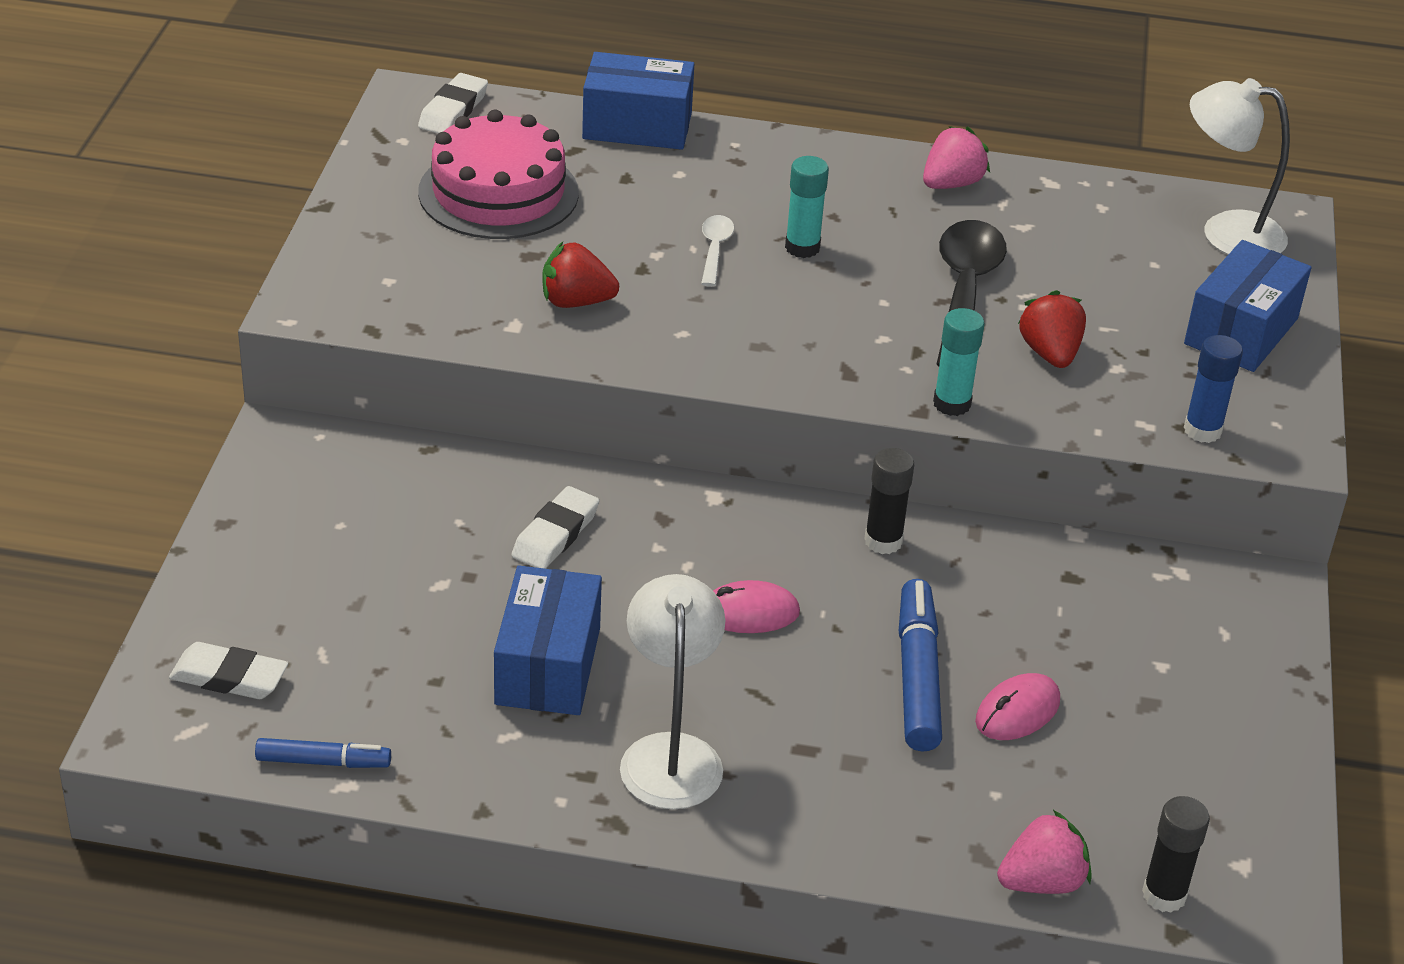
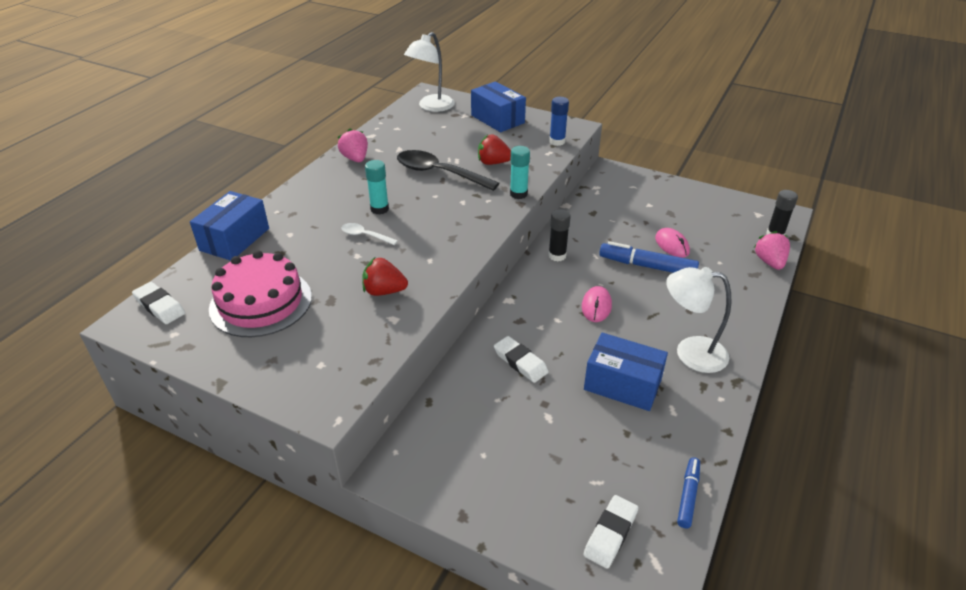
camera: 70 degrees left, 0 degrees up
red strawberry [542,242,619,308] -> red strawberry turned 75 degrees clockwise [362,257,408,296]

